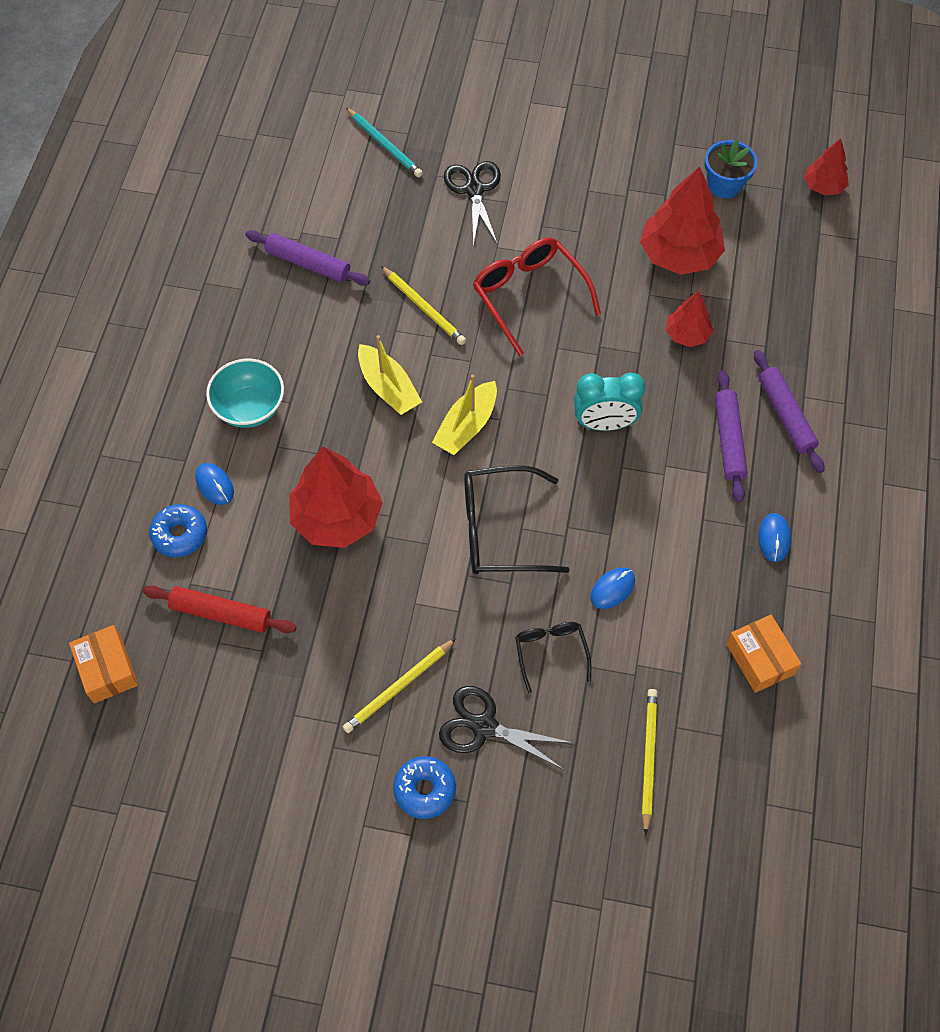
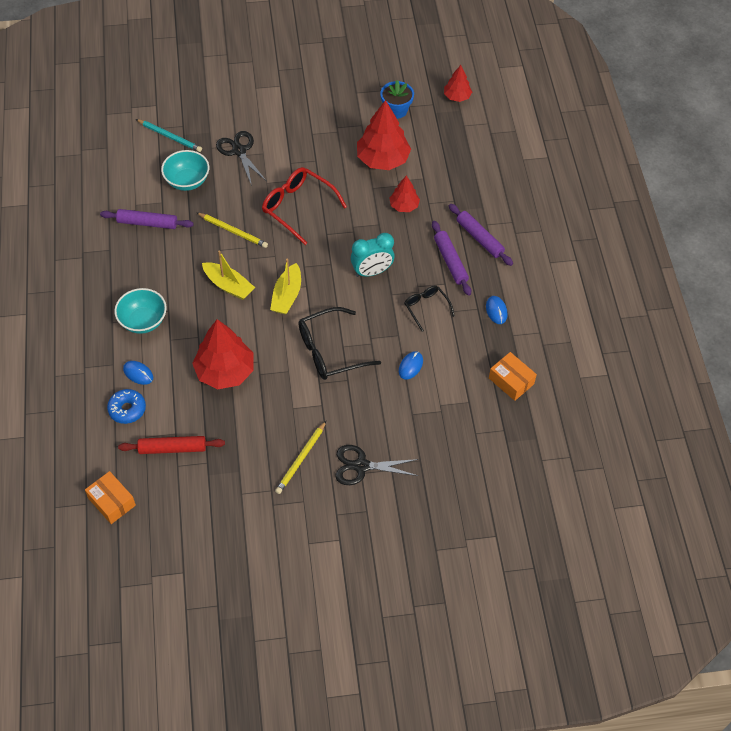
camera: 20 degrees left, 5 degrees down
blue donut [393,756,456,819] -> none
black glasses [515,622,591,693] -> black glasses moved to [405,285,455,332]
yellow pencil [642,689,658,835] -> none
none -> turquoise bowl [161,150,209,191]

